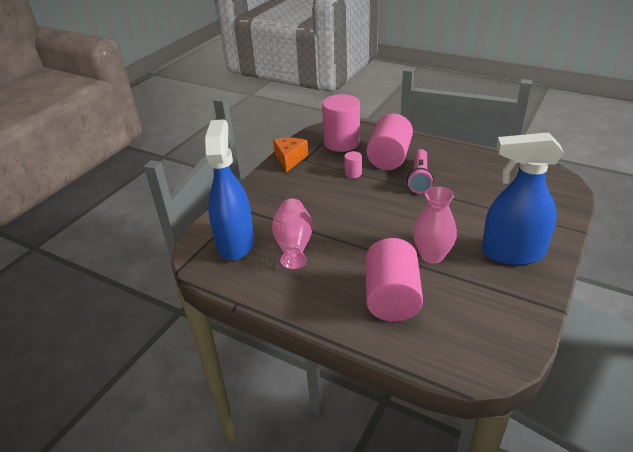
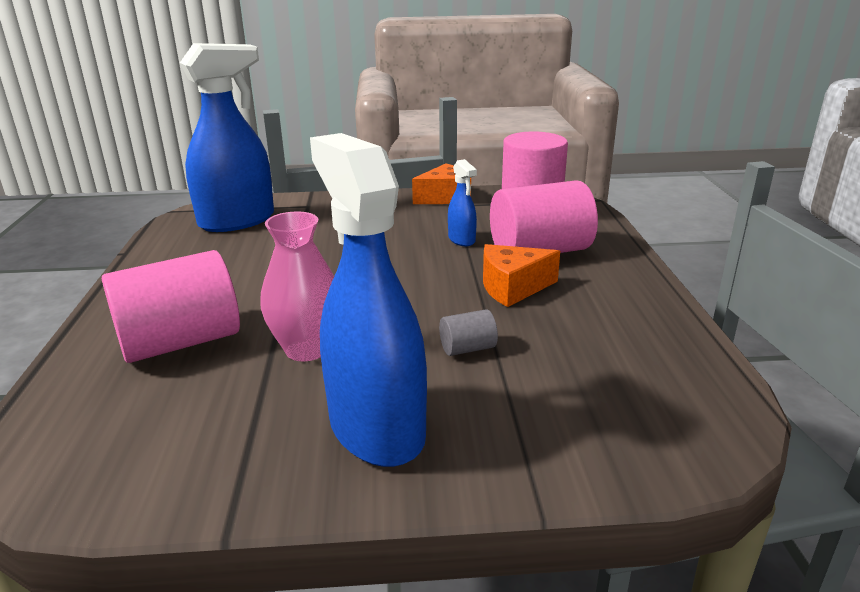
camera: 55 degrees right, 10 degrees down
pink vase [272,198,313,269] -> none
pink cylinder [344,151,362,178] -> blue spray bottle [448,159,477,246]
pink flashlight [407,149,434,194] -> orange cheese [483,244,560,307]
none -> grey cylinder [439,309,498,356]

